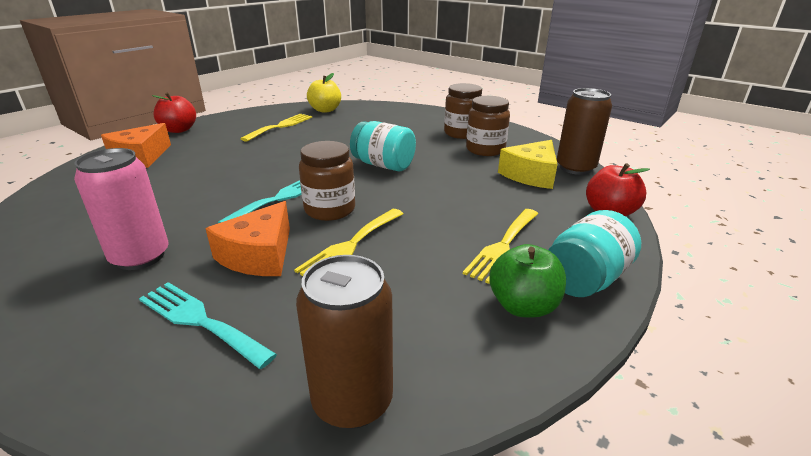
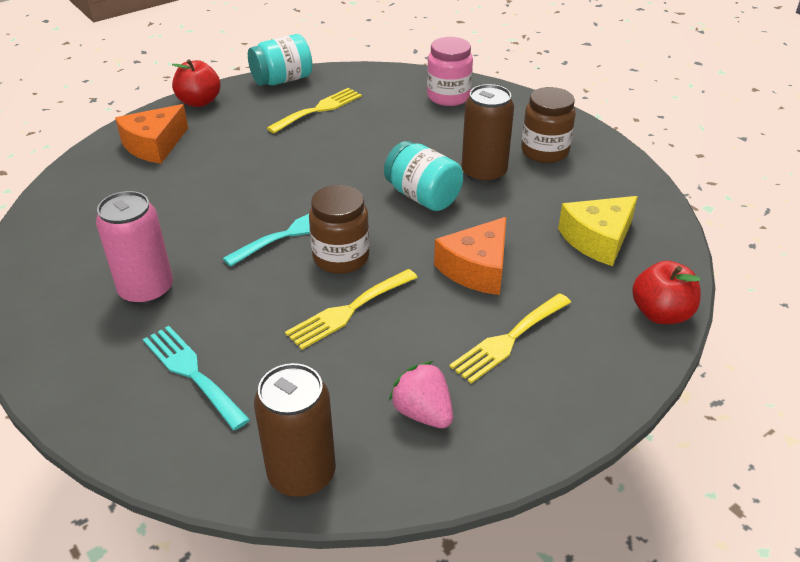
camera: 15 degrees right, 10 degrees up
orange cheese [205,201,290,276] -> orange cheese moved to [434,217,506,295]
yellow apple [307,73,341,113] -> none
brown jar [466,96,510,156] -> none
green apple [489,244,566,318] -> none
turquoise jar [548,210,641,297] -> turquoise jar moved to [248,34,313,86]
brown can [557,88,612,175] -> brown can moved to [461,84,514,184]
none -> pink strawberry [389,361,453,428]
none -> pink jar [427,37,473,106]

